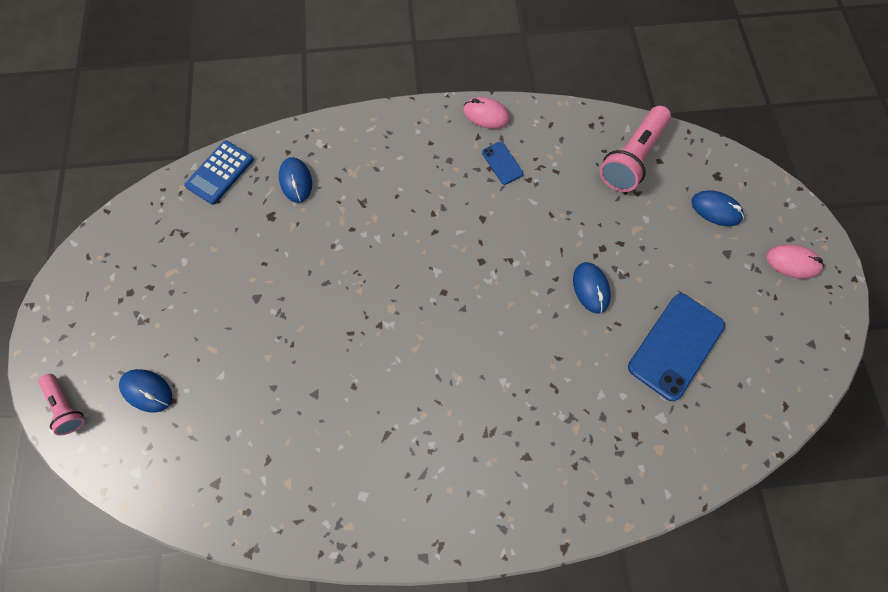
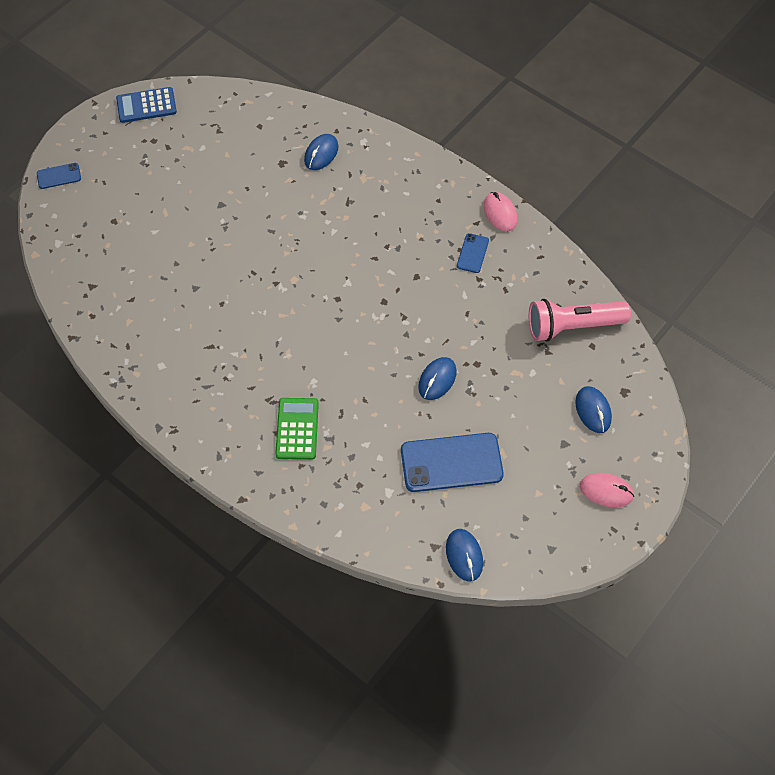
camera: 45 degrees right, 10 degrees down
pink flashlight [38,374,85,435] -> blue phone [37,163,81,189]
blue mouse [119,369,172,413] -> blue mouse moved to [446,529,483,582]
blue calculator [184,141,254,205] -> blue calculator moved to [116,87,177,123]
pink mouse [766,244,824,279] -> pink mouse turned 45 degrees counterclockwise [580,473,634,507]
none -> green calculator [275,398,319,460]

